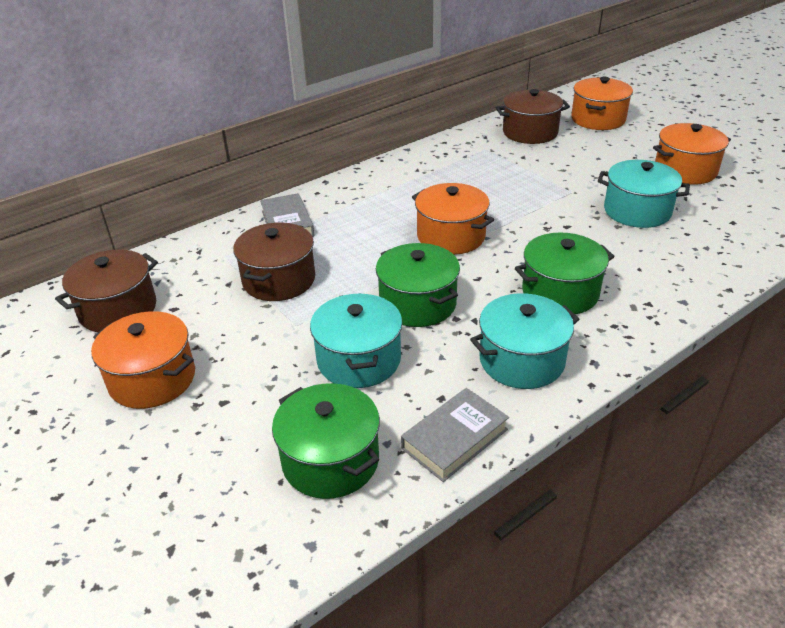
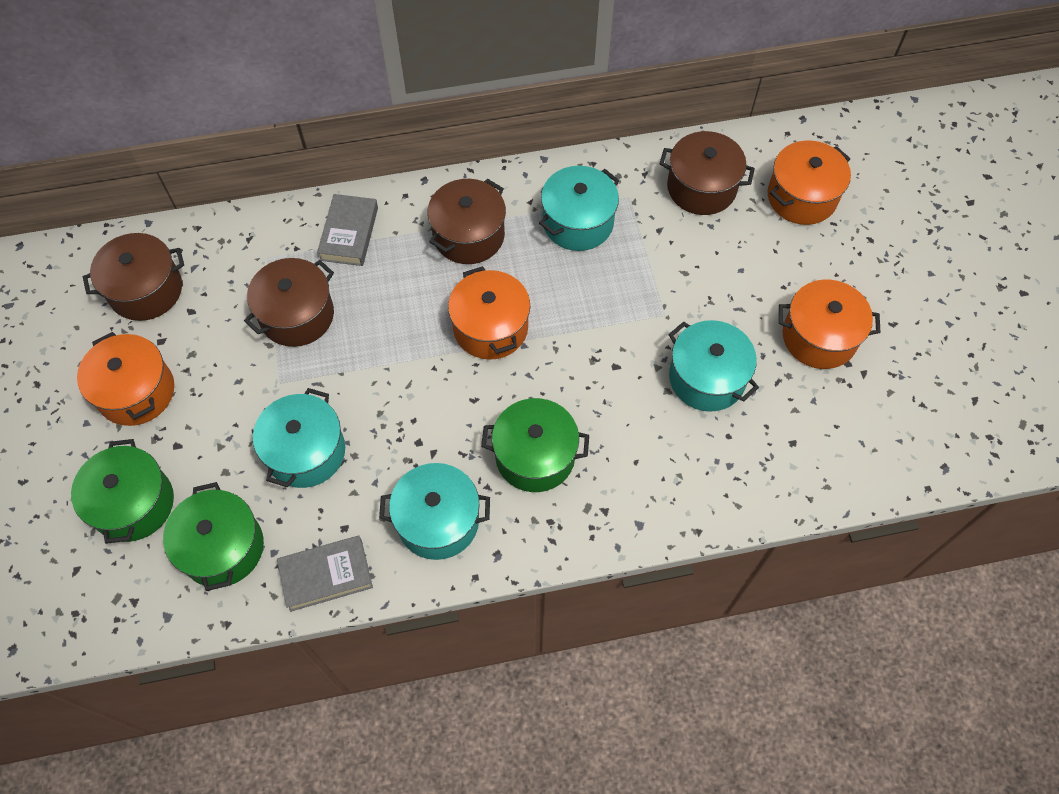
camera: 25 degrees right, 25 degrees up
green pot [376,243,460,327] -> green pot moved to [71,439,174,544]
none -> brown pot [428,179,506,264]
none -> turquoise pot [539,166,620,251]

